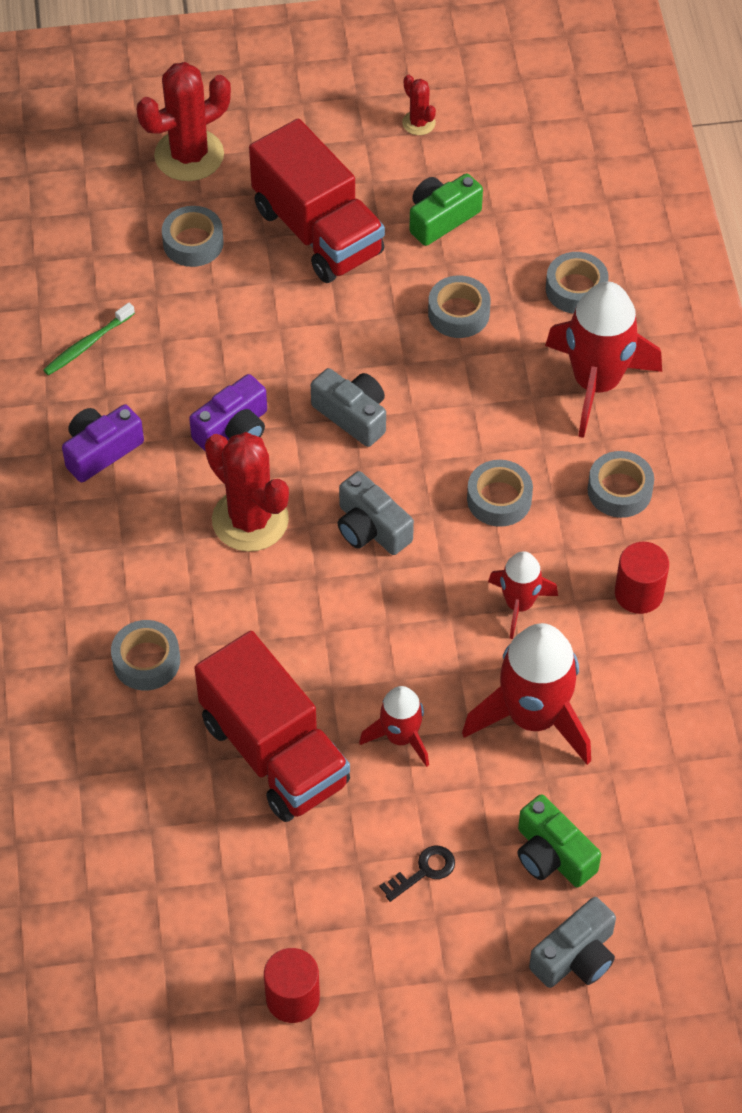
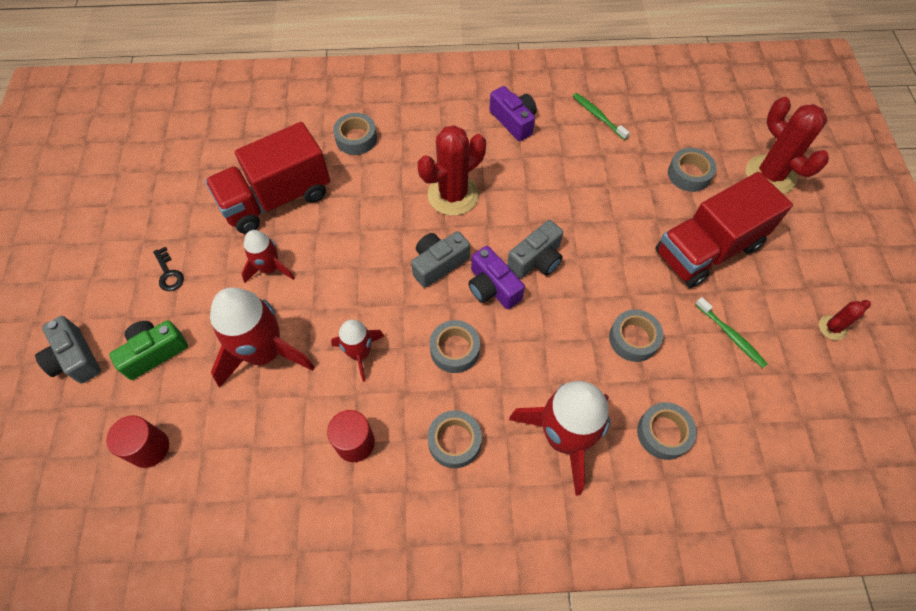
camera: 95 degrees right, 5 degrees up
purple camera [189,374,267,451] -> purple camera moved to [468,246,525,309]
red cylinder [264,948,320,1023] -> red cylinder moved to [106,415,169,468]
green camera [410,173,483,246] -> green toothbrush [695,297,768,368]

